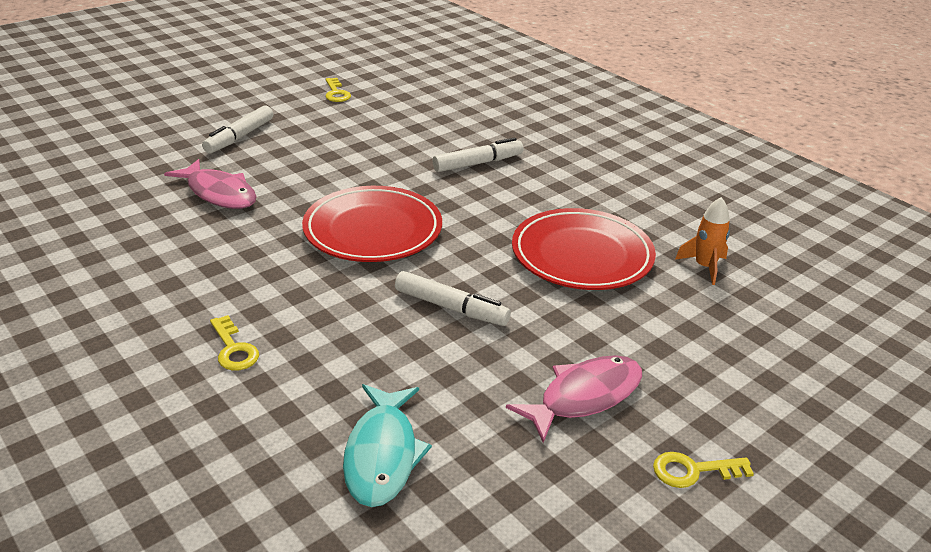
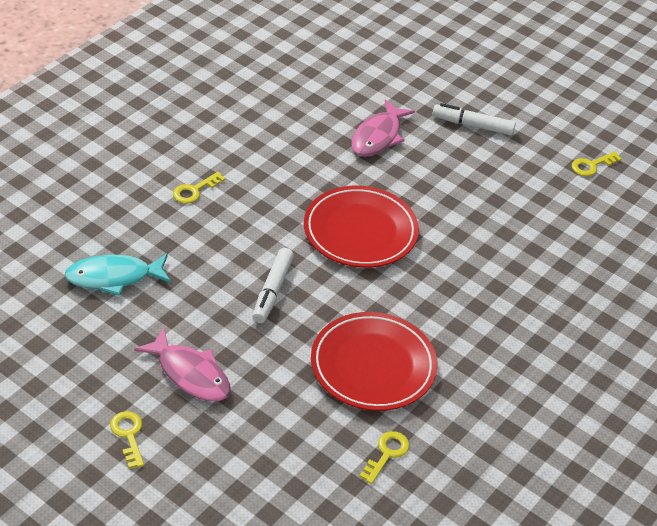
camera: 75 degrees right, 10 degrees up
white marker [433,138,523,172] -> none
orange rocket [675,197,730,285] -> yellow key [359,431,409,484]

